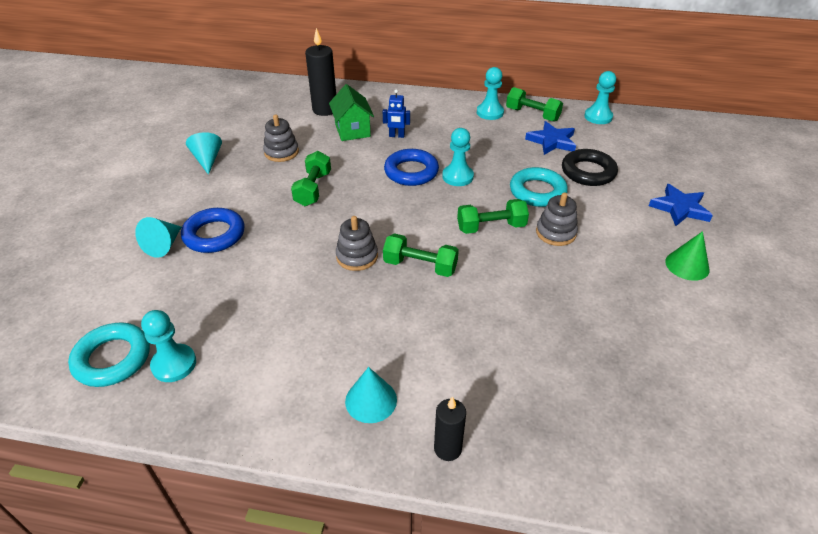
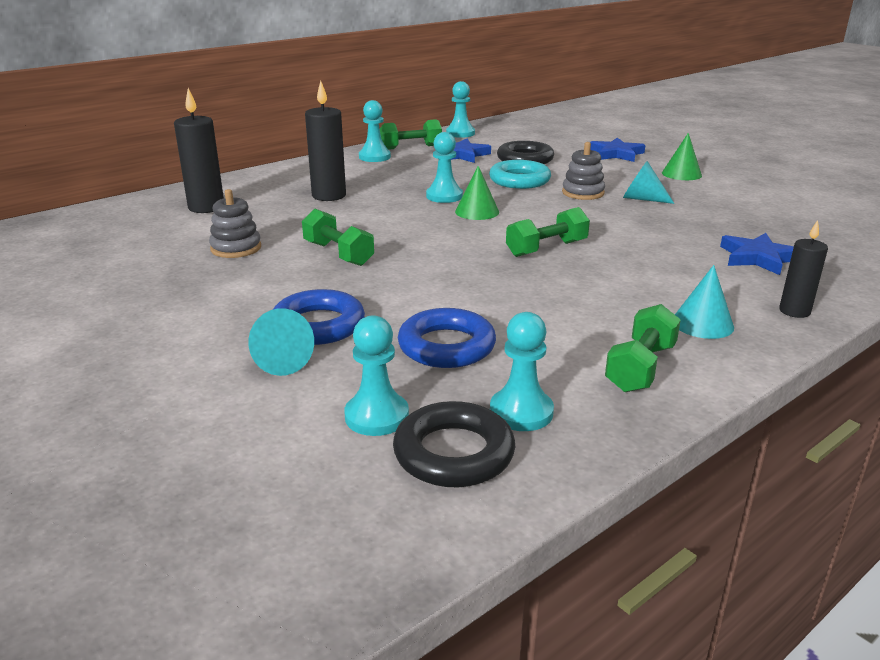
camera: 50 degrees left, 15 degrees down
turquoise ring [68,322,150,387] -> black ring [393,401,515,487]
turquoise cone [186,132,222,175] -> turquoise cone moved to [623,161,675,204]
green house [329,84,374,141] -> none
grey stacking toy [336,216,378,271] -> none
blue robot [383,89,410,138] -> black candle [305,81,346,201]
blue ring [384,149,439,186] -> blue ring moved to [398,308,496,368]
green dumbbell [457,199,529,234] -> green dumbbell moved to [605,304,681,392]
none -> turquoise pawn [344,315,409,436]
none -> green cone [455,166,499,220]
none -> blue star [720,233,794,275]

